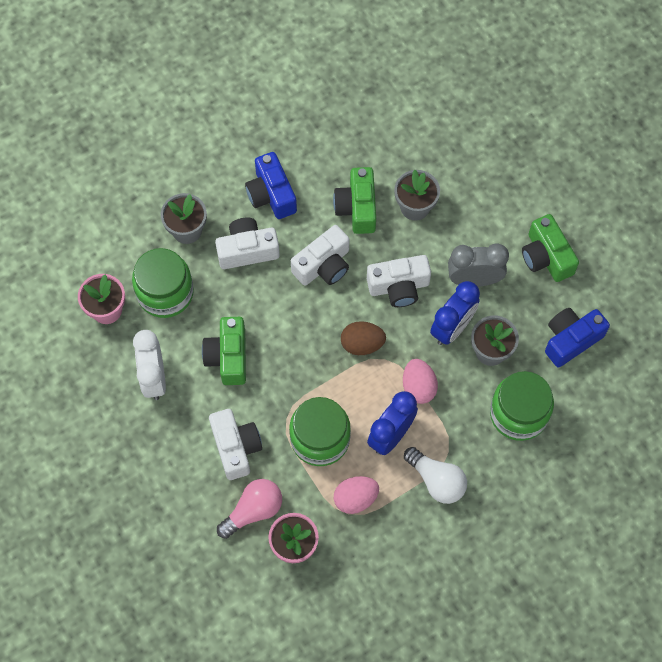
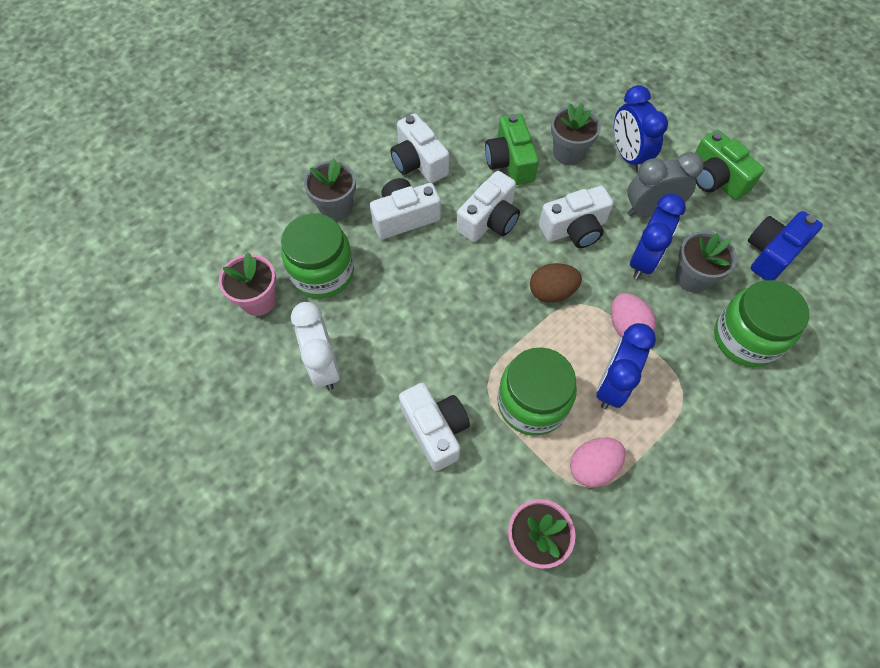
camera: 10 degrees left, 5 degrees down
green camera [202,317,246,385] -> none
pink light bulb [217,479,282,539] -> none
blue camera [245,152,297,219] -> white camera [391,113,449,183]
white light bulb [404,447,467,504] -> none
none -> blue clock [614,85,668,172]

